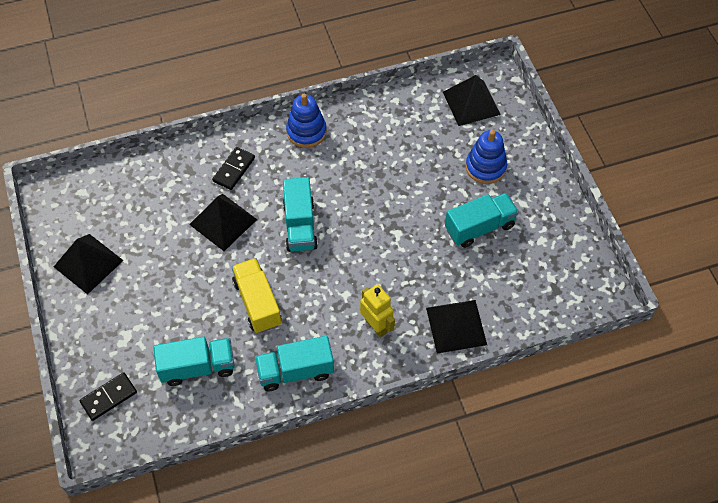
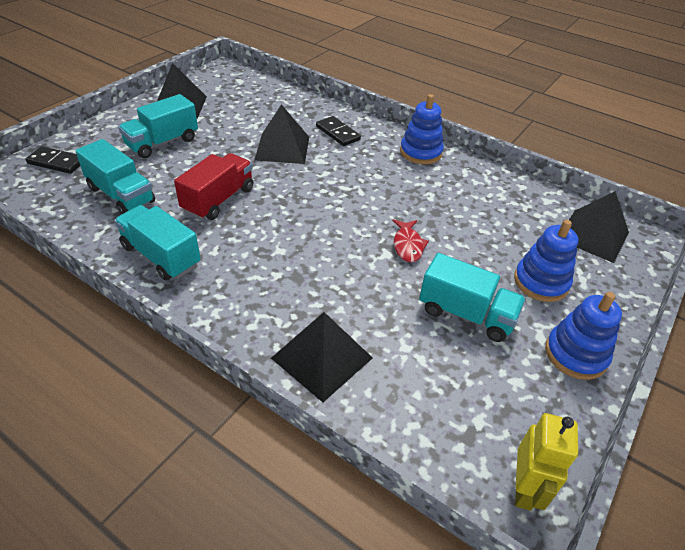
camera: 50 degrees right, 15 degrees down
black domino [212,147,255,190] -> black domino turned 60 degrees clockwise [316,116,361,146]
yellow truck [232,258,282,333] -> red truck [174,153,253,220]
turquoise truck [283,177,318,252] -> turquoise truck moved to [118,94,198,158]
yellow robot [360,284,395,338] -> yellow robot moved to [515,413,578,511]
none -> red fish [392,219,429,262]
none -> blue stacking toy [545,292,622,380]

